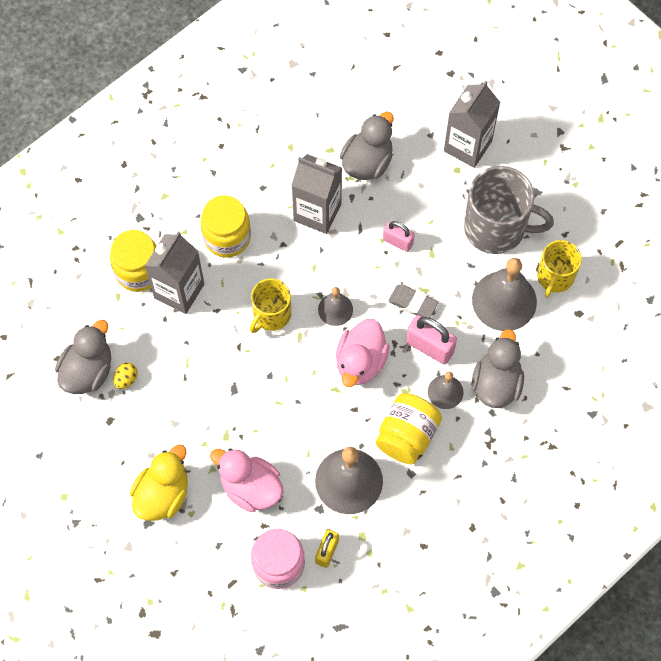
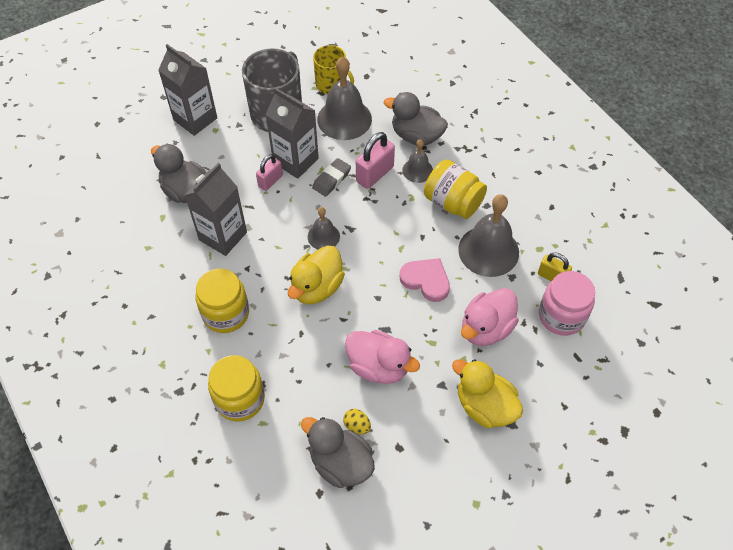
camera: 80 degrees left, 10 degrees down
grey carton [145,232,204,314] -> grey carton moved to [265,88,319,179]
yellow mug [250,278,291,333] -> yellow duck [288,245,345,304]
pink duck [336,319,390,387] -> pink duck moved to [345,330,420,384]
none -> pink heart [400,258,450,302]

